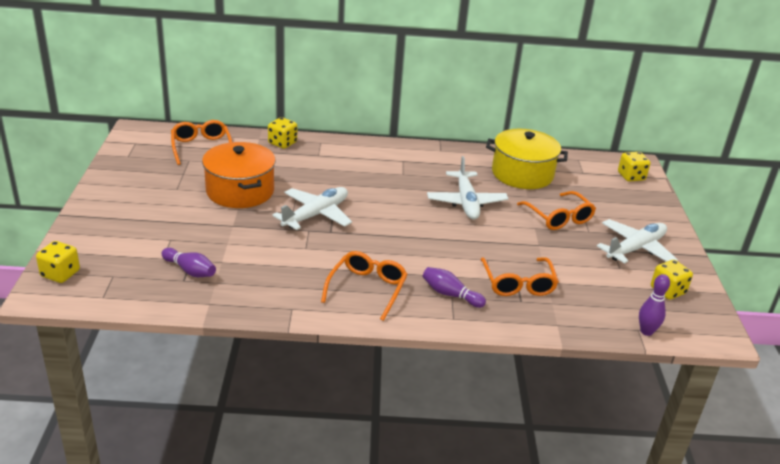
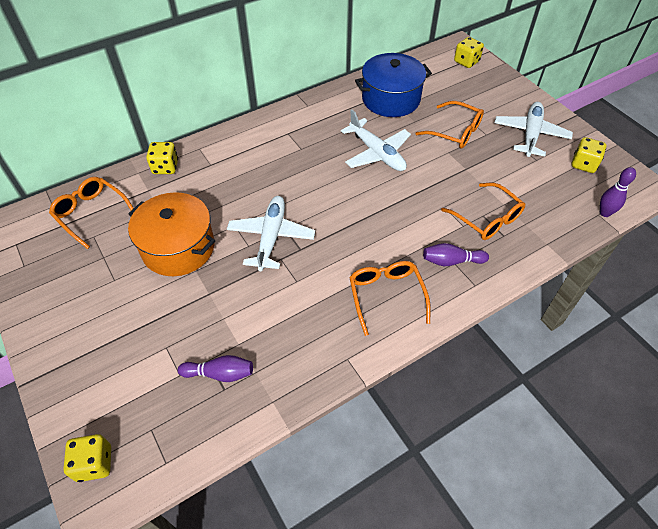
camera: 30 degrees left, 20 degrees up
yellow pot [486,129,568,189] -> blue pot [355,53,432,117]

